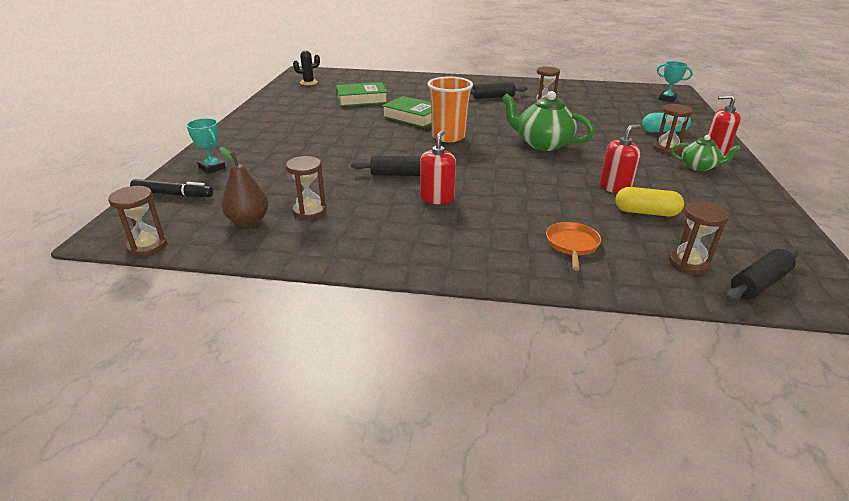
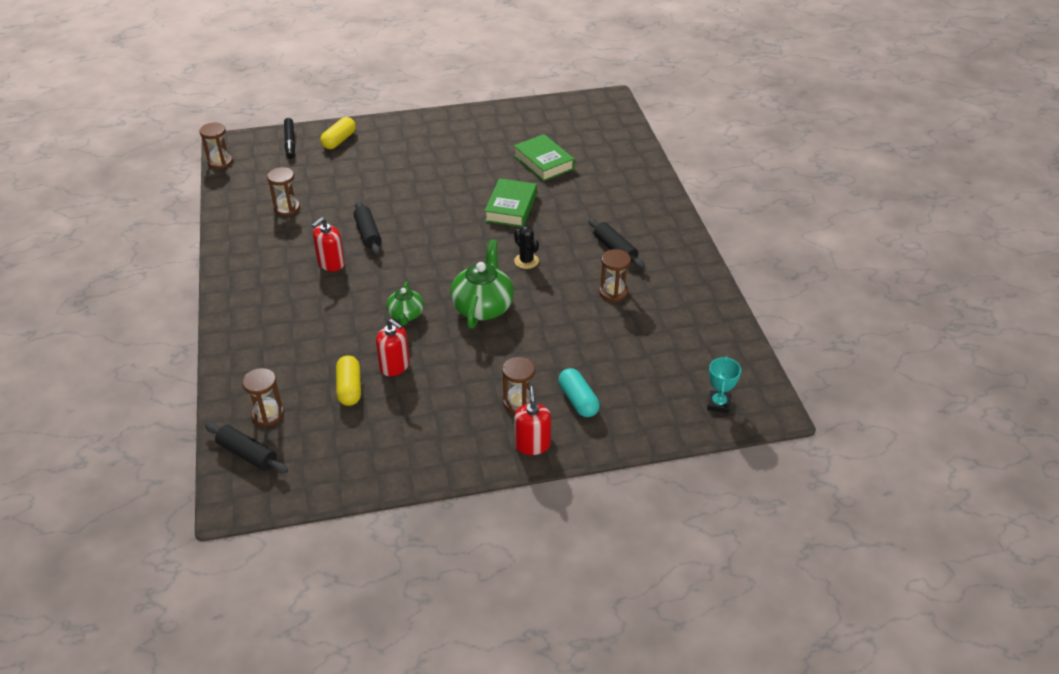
camera: 70 degrees right, 10 degrees up
turquoise trophy [186,118,226,174] -> yellow capsule [320,117,356,149]
brown pear [219,147,269,227] -> none
black cactus [293,50,320,85] -> black cactus moved to [514,226,539,269]
red soap dispenser [420,130,456,204] -> red soap dispenser turned 135 degrees clockwise [312,217,345,271]
orange cup [428,77,473,142] -> none
orange pan [546,222,601,270] -> none
green teapot [671,135,741,171] -> green teapot moved to [387,282,424,325]

